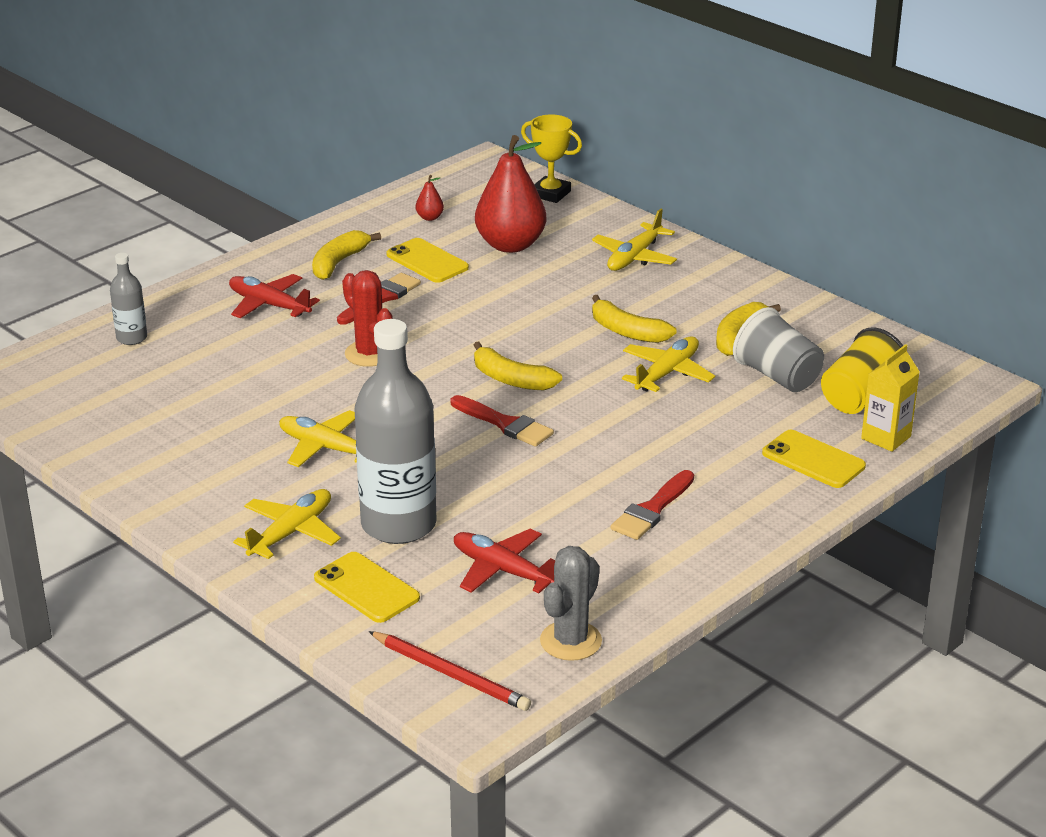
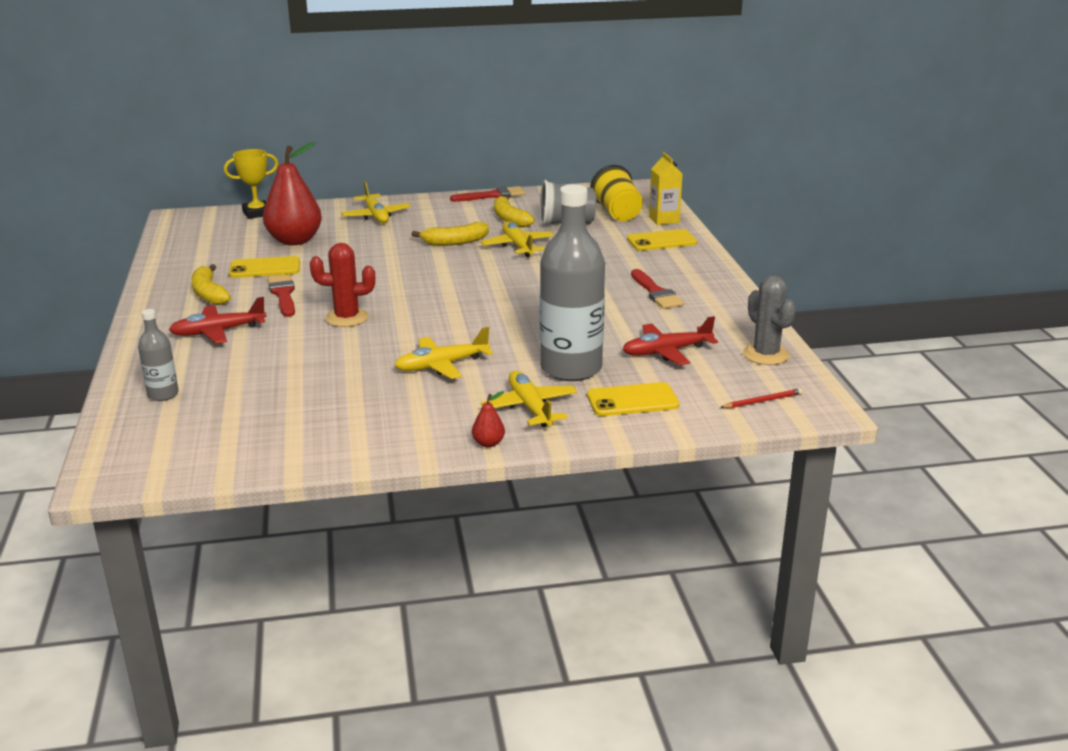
camera: 55 degrees left, 5 degrees down
red pencil [369,631,531,711] -> red pencil [720,388,803,408], size x0.60
red pear [416,175,444,221] -> red pear moved to [472,391,505,447]
red brush [451,395,554,447] -> red brush moved to [450,186,525,202]
yellow banana [474,341,562,390] -> none

